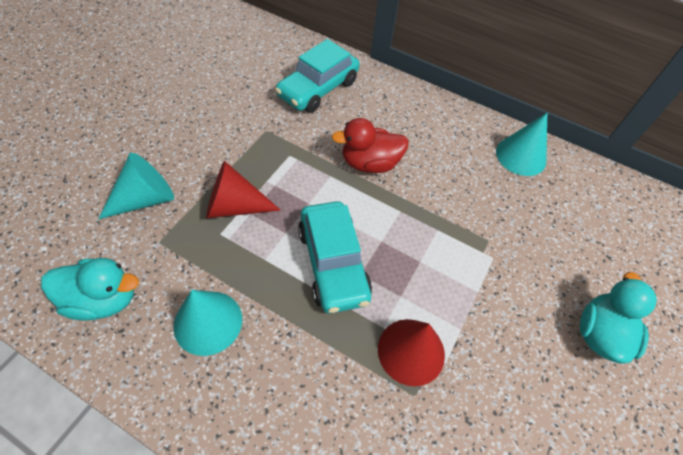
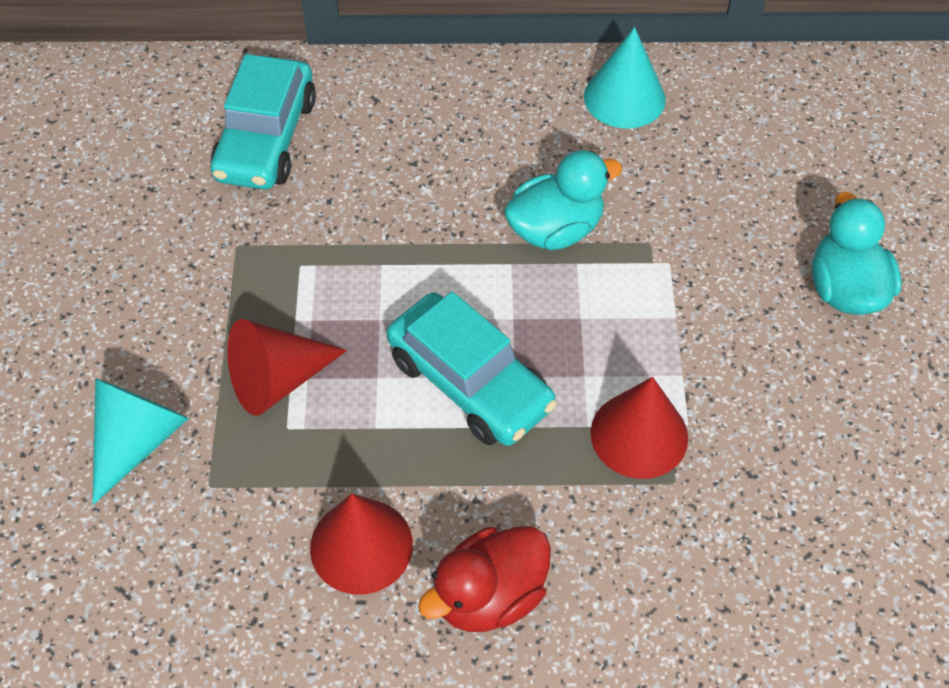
camera: 25 degrees left, 0 degrees up
turquoise duck [41,258,139,321] -> turquoise duck moved to [504,150,623,250]
turquoise cone [173,290,242,356] -> red cone [310,494,413,595]
red duck [331,118,409,173] -> red duck moved to [418,526,551,632]

